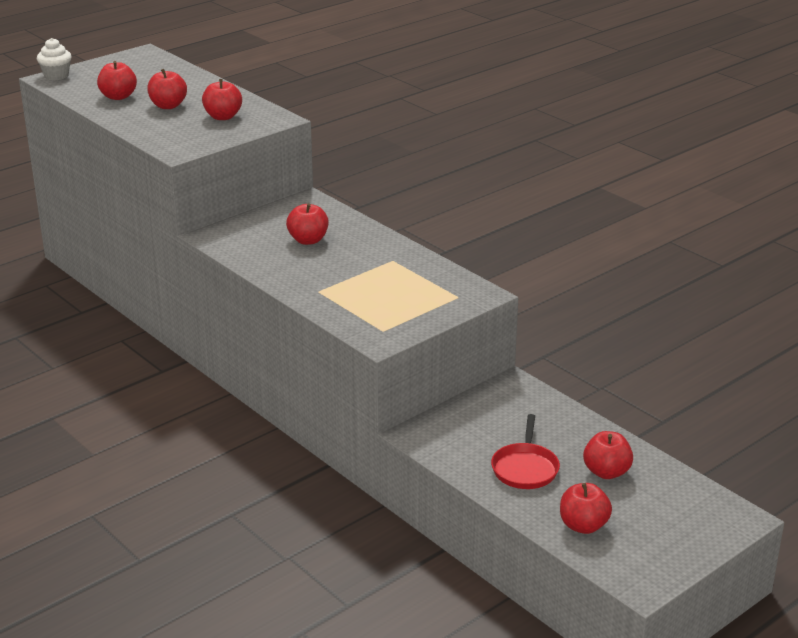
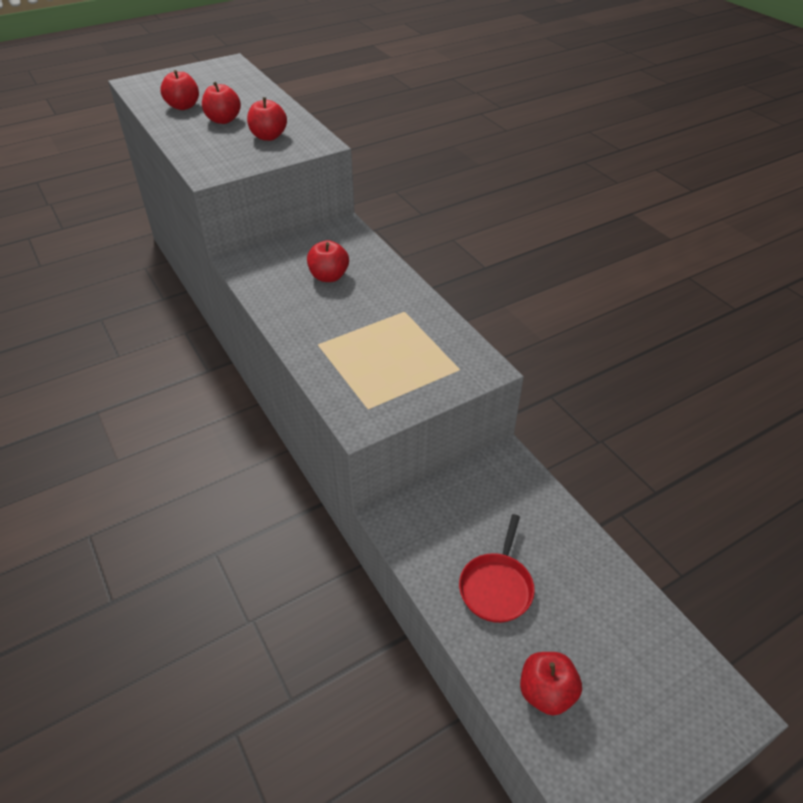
camera: 10 degrees right, 15 degrees up
white cupcake [37,38,72,80] -> none
red apple [583,431,633,479] -> none

